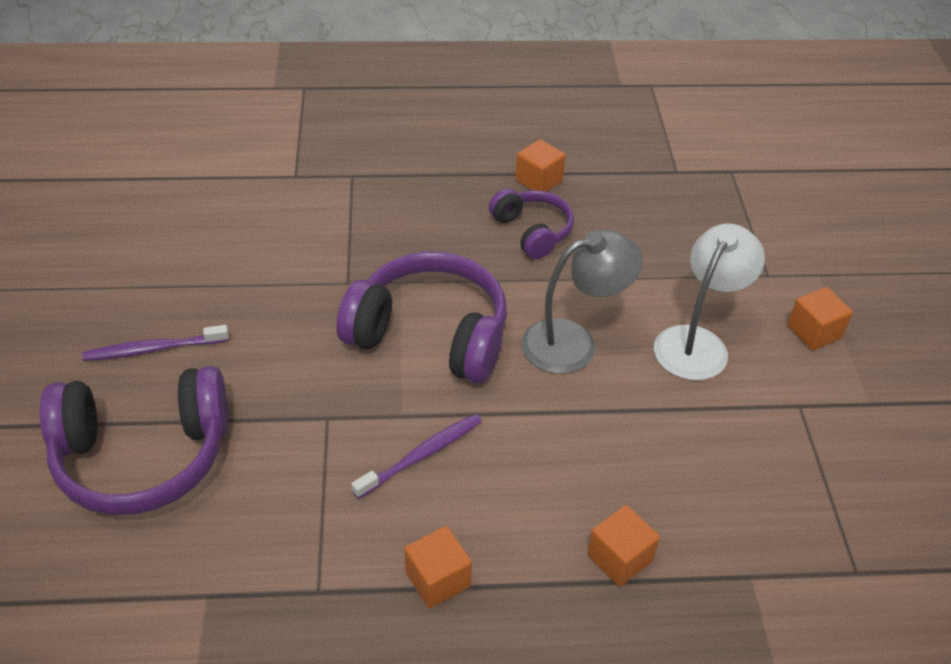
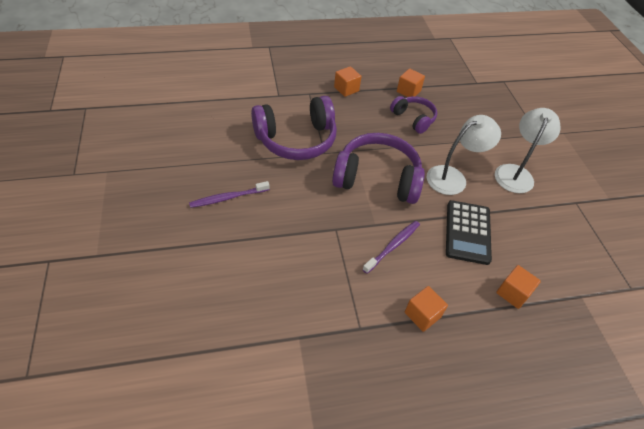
camera: 10 degrees left, 5 degrees up
purple headphones [40,366,228,515] -> purple headphones moved to [251,96,337,160]
grey lamp [521,230,643,374] -> white lamp [427,115,501,195]
orange cube [788,287,853,351] -> orange cube moved to [334,66,361,97]
none -> black calculator [446,200,492,265]

